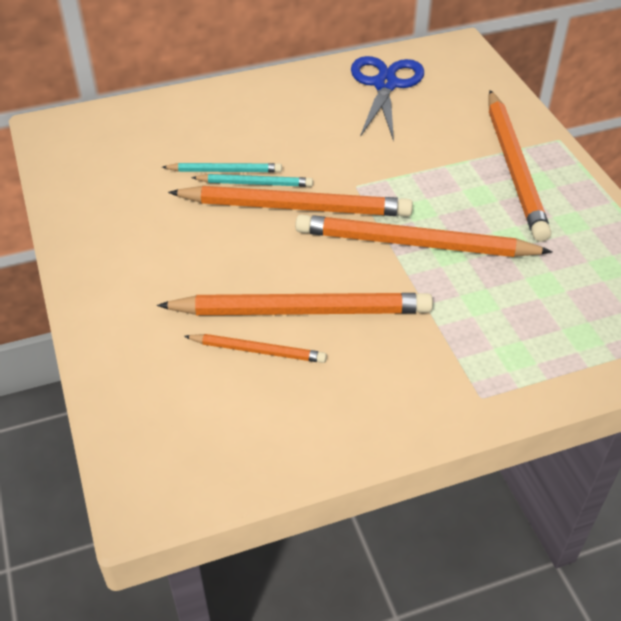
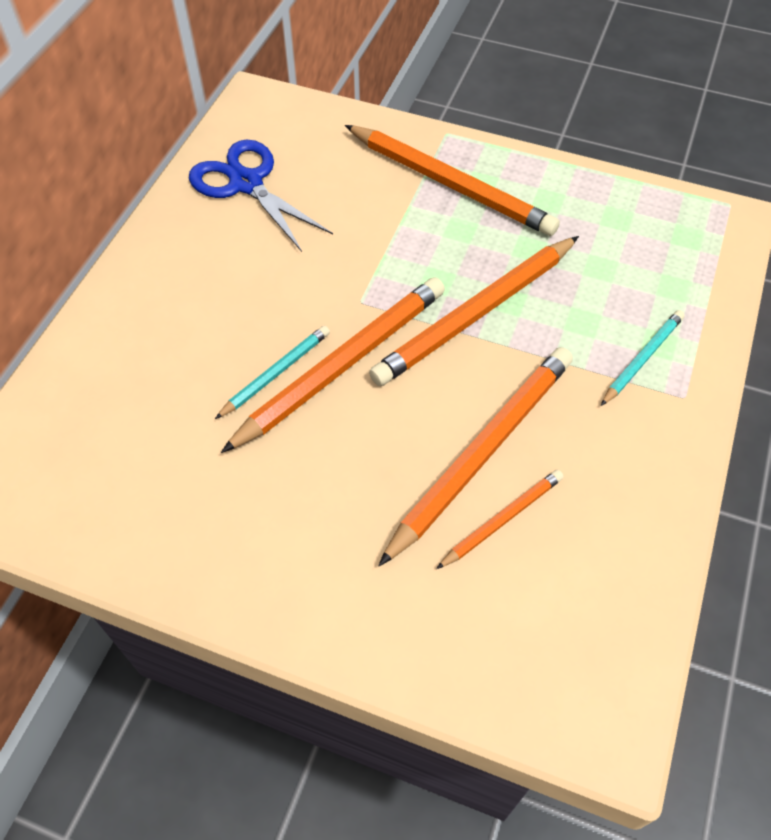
camera: 50 degrees left, 10 degrees up
turquoise pencil [162,163,282,172] -> turquoise pencil moved to [601,310,685,406]

